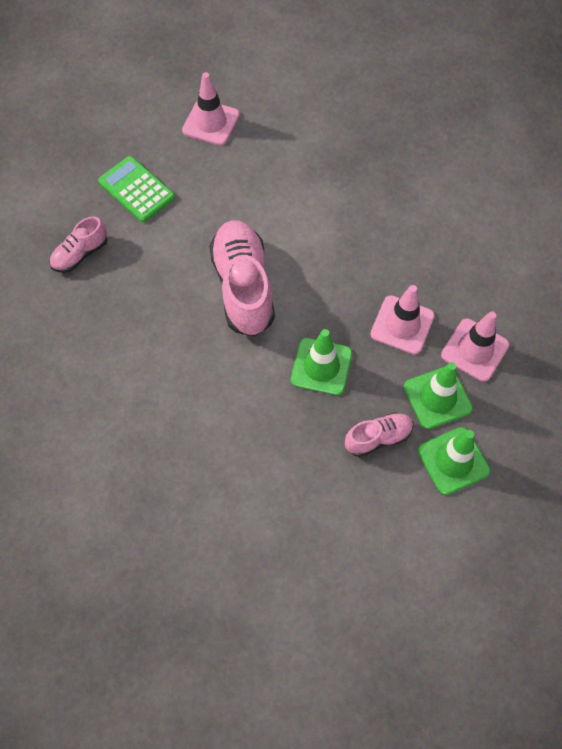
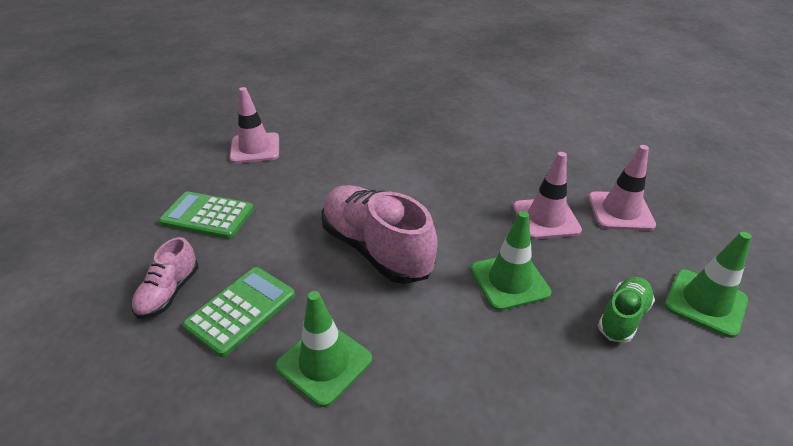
camera: 30 degrees left, 25 degrees down
pink shoe [345,412,414,457] -> green shoe [598,277,655,343]
green traffic cone [404,362,473,429] -> green traffic cone moved to [275,291,372,407]
none -> green calculator [183,267,295,357]

